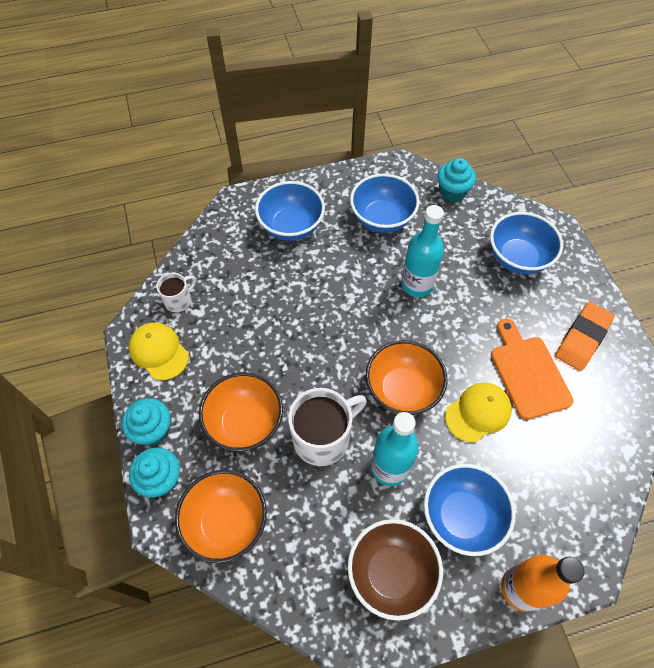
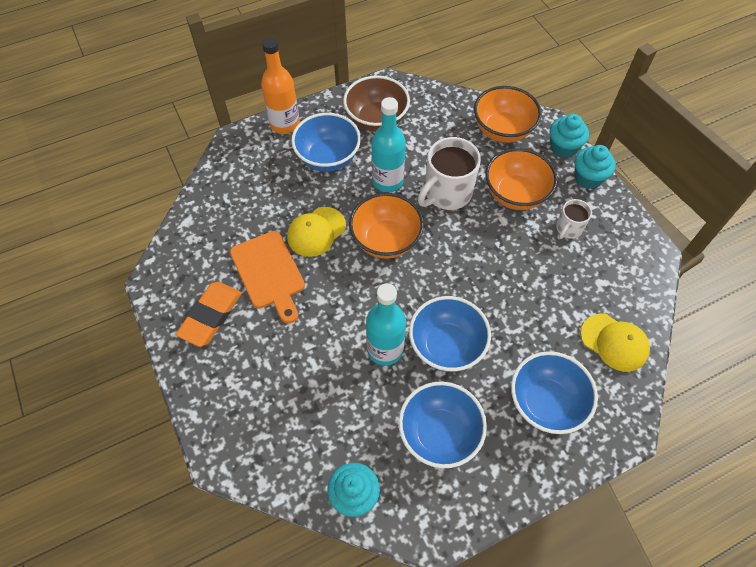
camera: 170 degrees right, 0 degrees up
yellow cap [129,322,189,380] -> yellow cap moved to [581,314,650,372]
white mug [156,273,196,312] -> white mug moved to [556,199,592,239]
blue bowl [490,212,563,274] -> blue bowl moved to [409,296,491,372]

